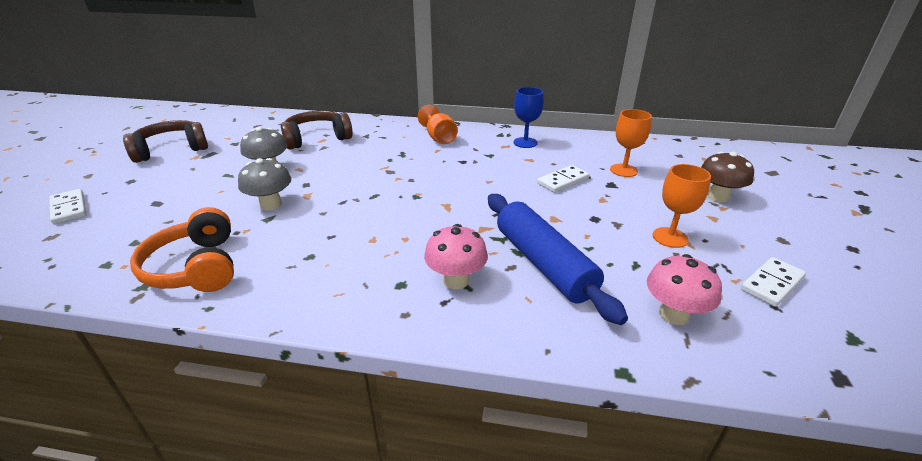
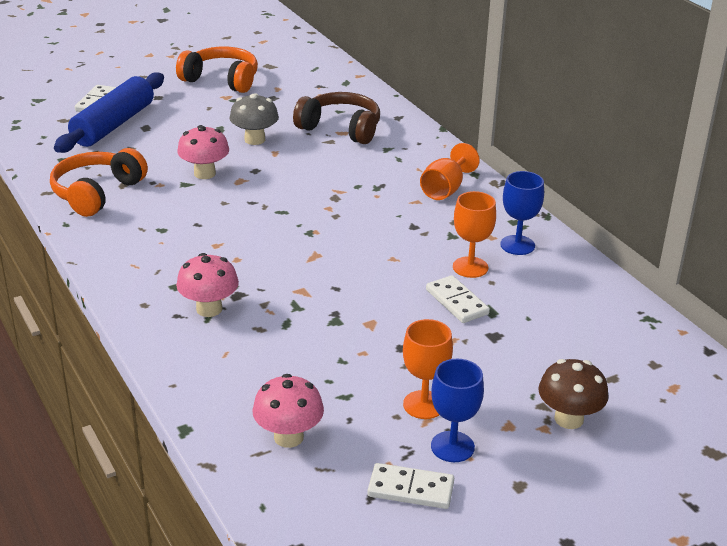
camera: 50 degrees right, 0 degrees up
brown headphones [123,120,208,163] -> orange headphones [176,47,258,93]
grey mushroom [238,158,291,211] -> pink mushroom [177,125,229,179]
blue rolling pin [488,194,628,325] -> blue rolling pin moved to [54,73,164,153]
white domino [537,165,590,193] -> white domino turned 45 degrees clockwise [426,275,490,323]
orange goblet [610,109,652,177] -> orange goblet moved to [453,191,496,278]
none -> blue goblet [431,359,484,462]

